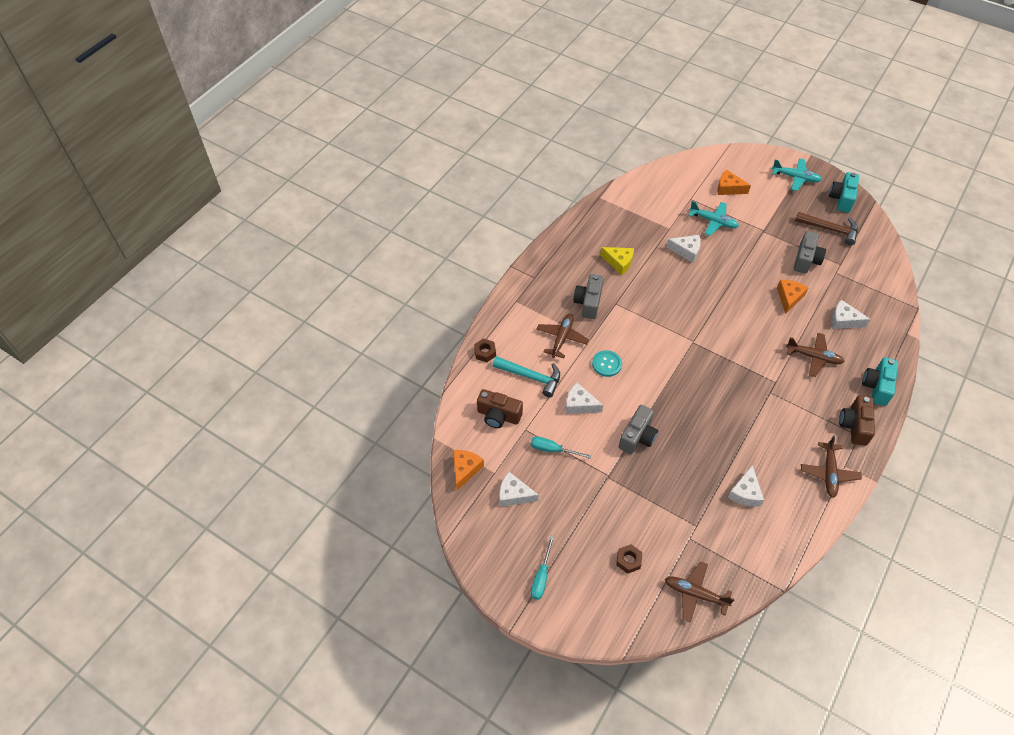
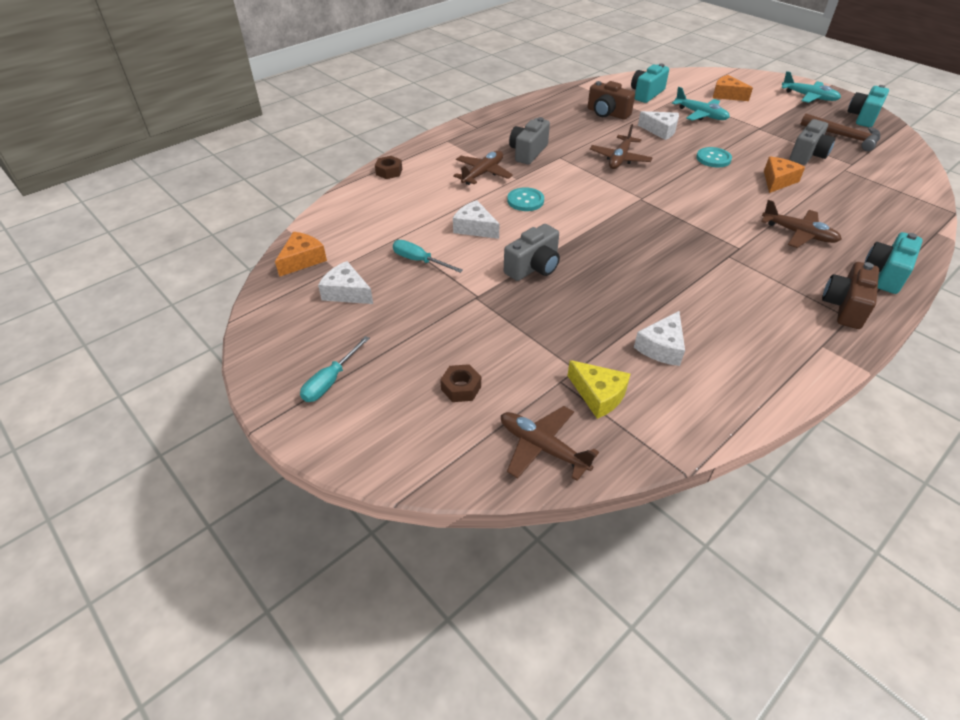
camera: 15 degrees right, 10 degrees down
brown camera [477,389,523,428] -> brown camera moved to [588,81,635,120]
turquoise hammer [492,356,560,397] -> none
yellow cheese [600,247,634,275] -> yellow cheese moved to [567,360,630,419]
brown plane [801,436,862,498] -> brown plane moved to [590,124,652,169]
white cheese [831,300,871,329] -> none
none -> turquoise camera [631,64,669,103]
none -> turquoise button [696,147,732,167]

